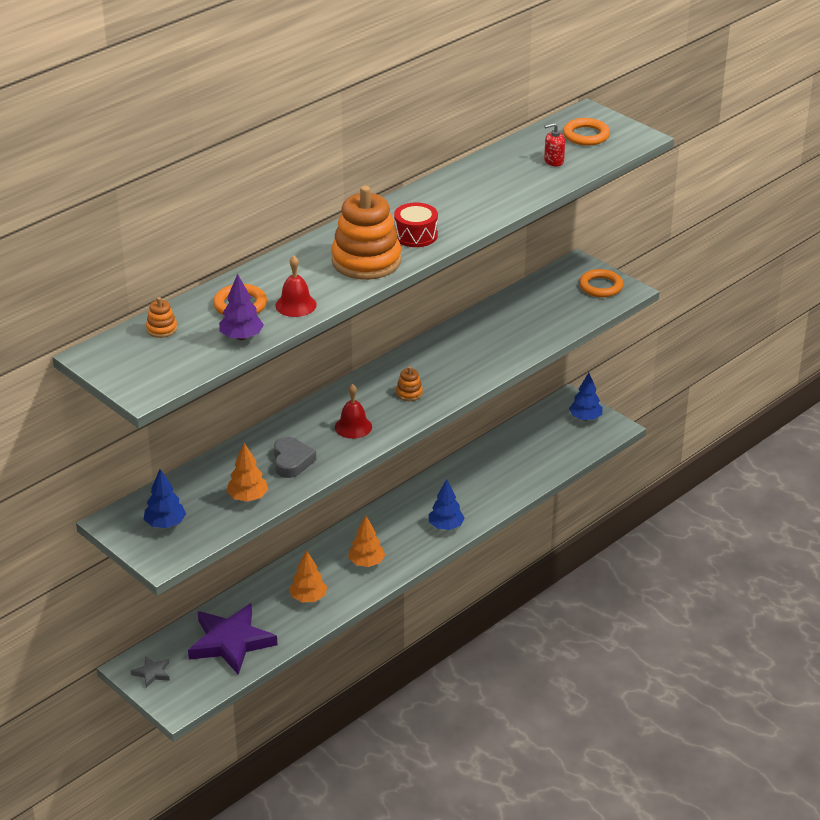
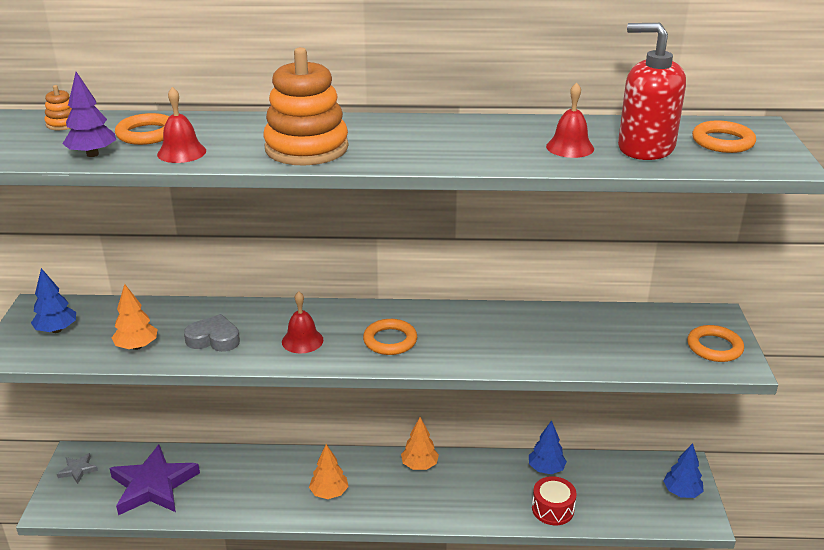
camera: 45 degrees right, 5 degrees down
grey heart [274,437,316,478] -> grey heart turned 120 degrees counterclockwise [184,314,240,352]
orange tree [289,550,327,602] -> orange tree moved to [401,417,439,470]
red drum [394,203,438,247] -> red drum moved to [532,476,577,525]
orange stacking toy [396,366,423,401] -> orange ring [363,319,417,355]
blue tree [429,479,465,530] -> blue tree moved to [529,420,567,474]
red soap dispenser [544,123,565,166] -> red soap dispenser [618,23,686,160], size x2.22
none -> red bell [546,82,594,158]

